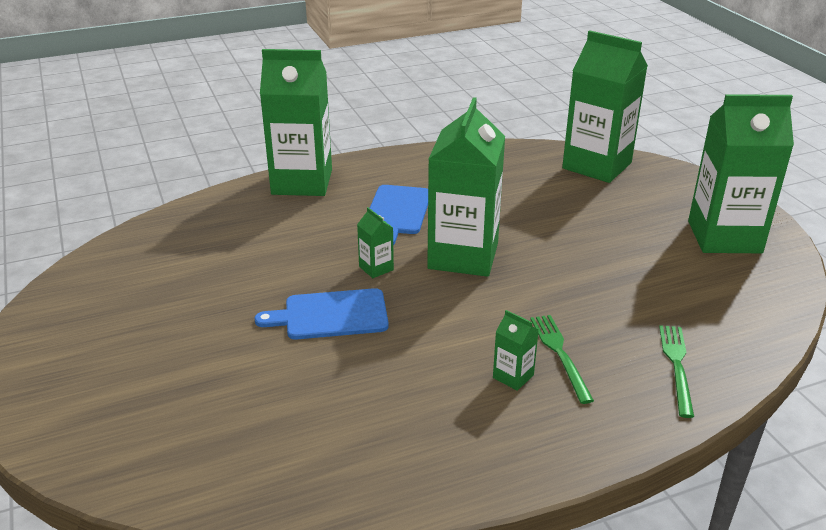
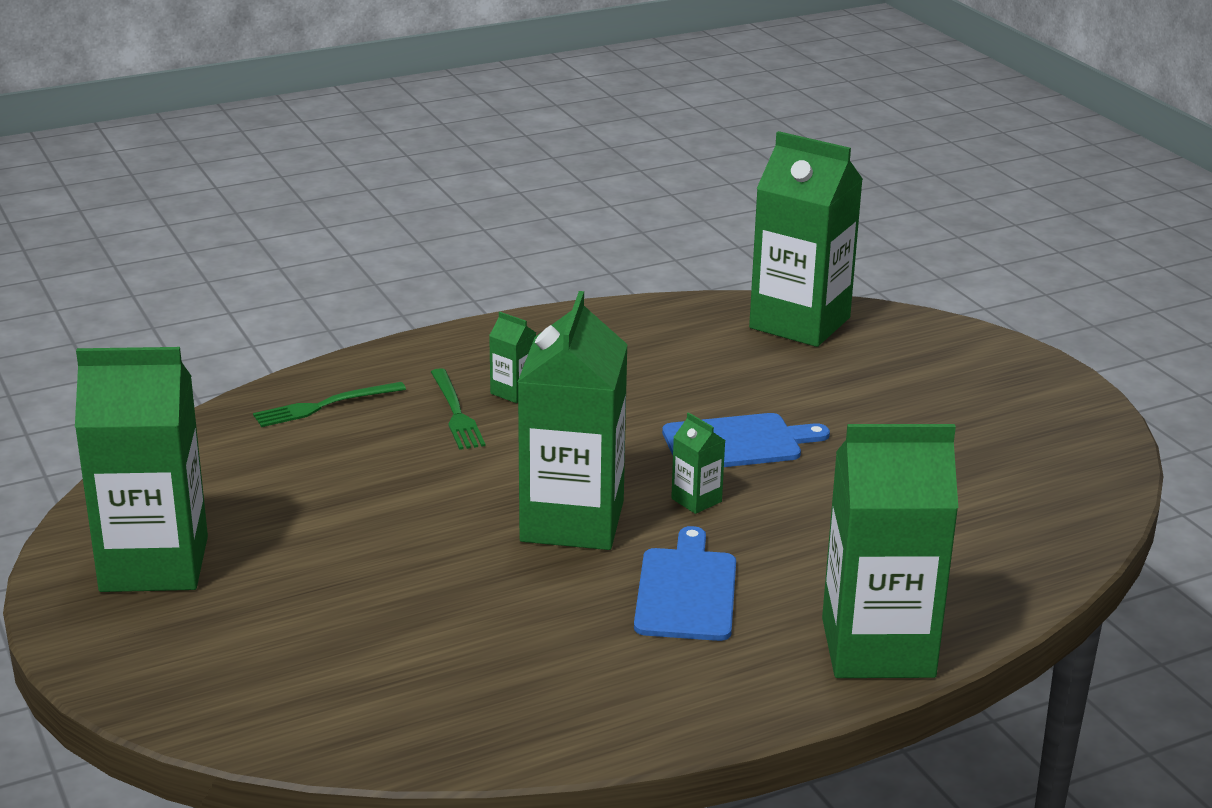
camera: 175 degrees right, 5 degrees down
green carton [562,30,648,183] -> green carton moved to [749,131,863,347]
green fork [659,325,694,418] -> green fork turned 60 degrees clockwise [253,382,406,427]

